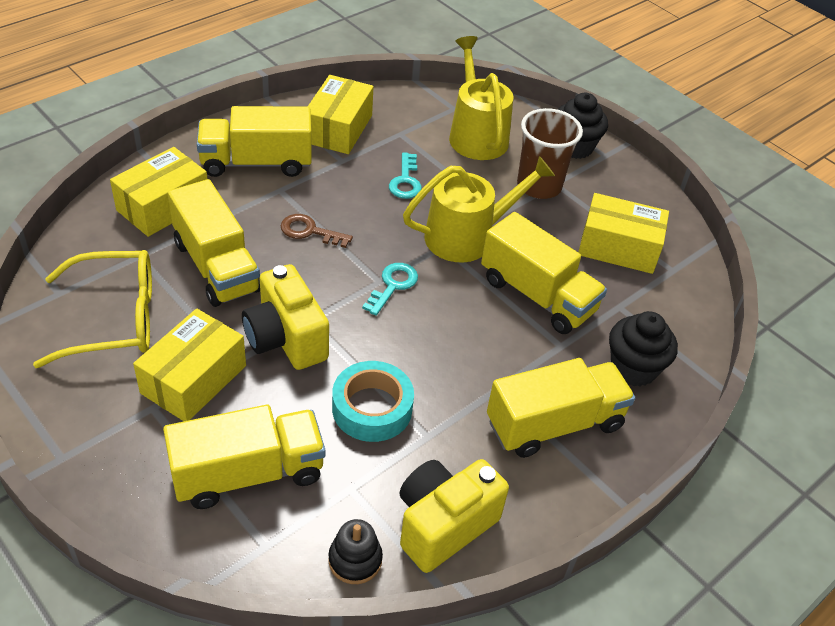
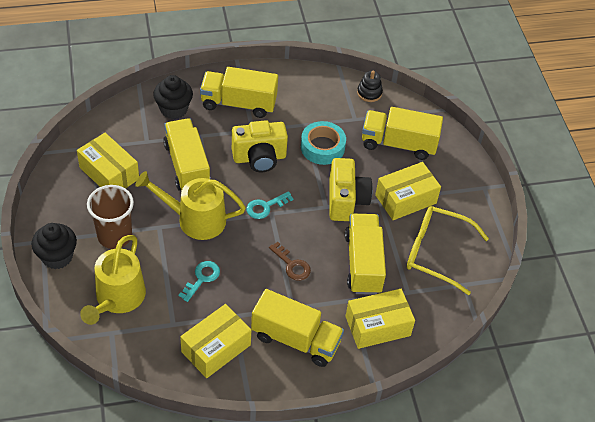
camera: 150 degrees left, 5 degrees up
yellow camera [400,459,509,573] -> yellow camera moved to [232,120,288,172]

